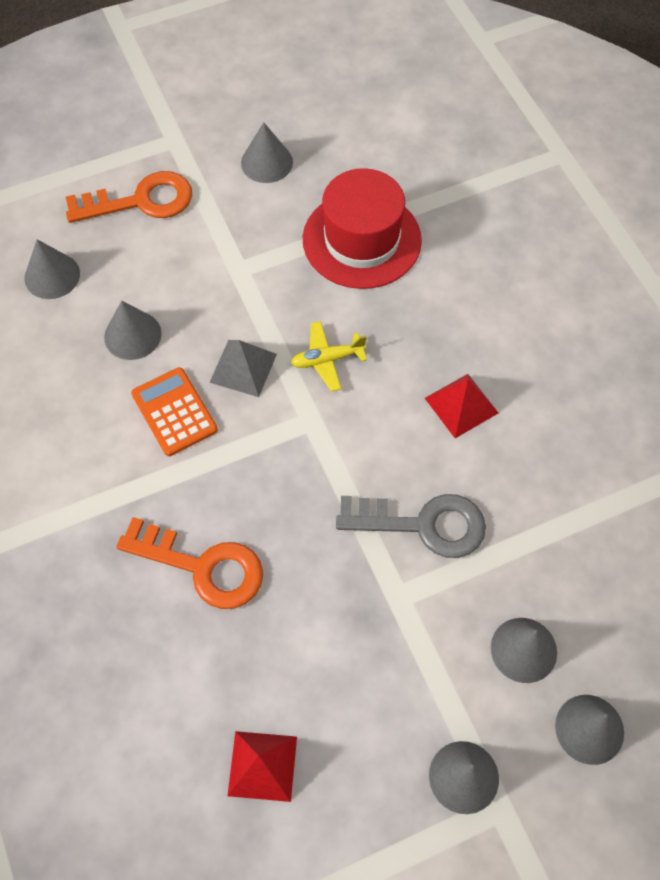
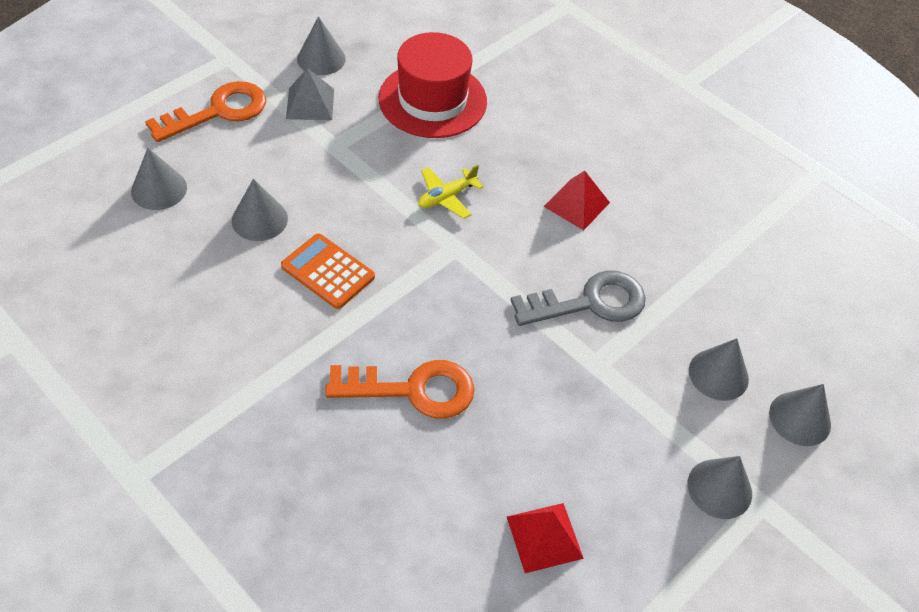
camera: 25 degrees left, 10 degrees down
grey pyramid [209,340,277,397] -> grey pyramid moved to [286,68,334,120]

